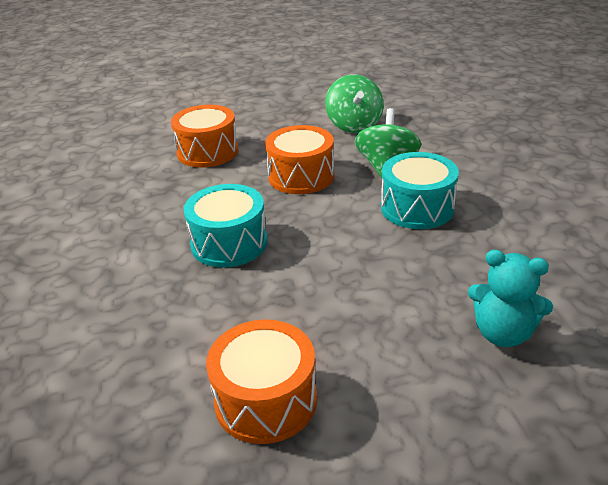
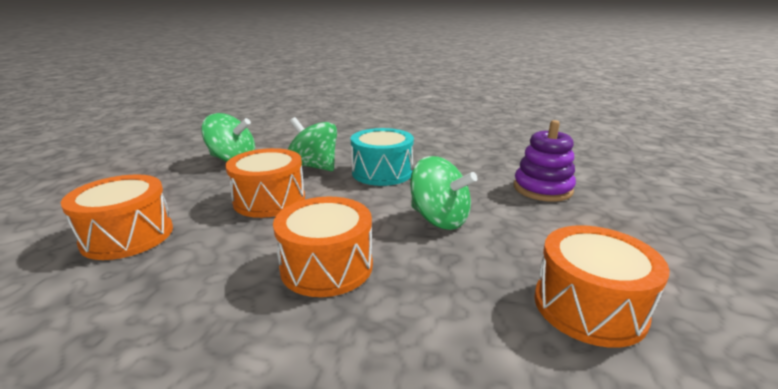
camera: 65 degrees left, 10 degrees down
turquoise drum [184,184,267,268] -> orange drum [273,197,373,297]
turquoise teddy bear [468,250,553,347] -> purple stacking toy [514,120,576,202]
none -> green spinning top [410,156,478,230]

